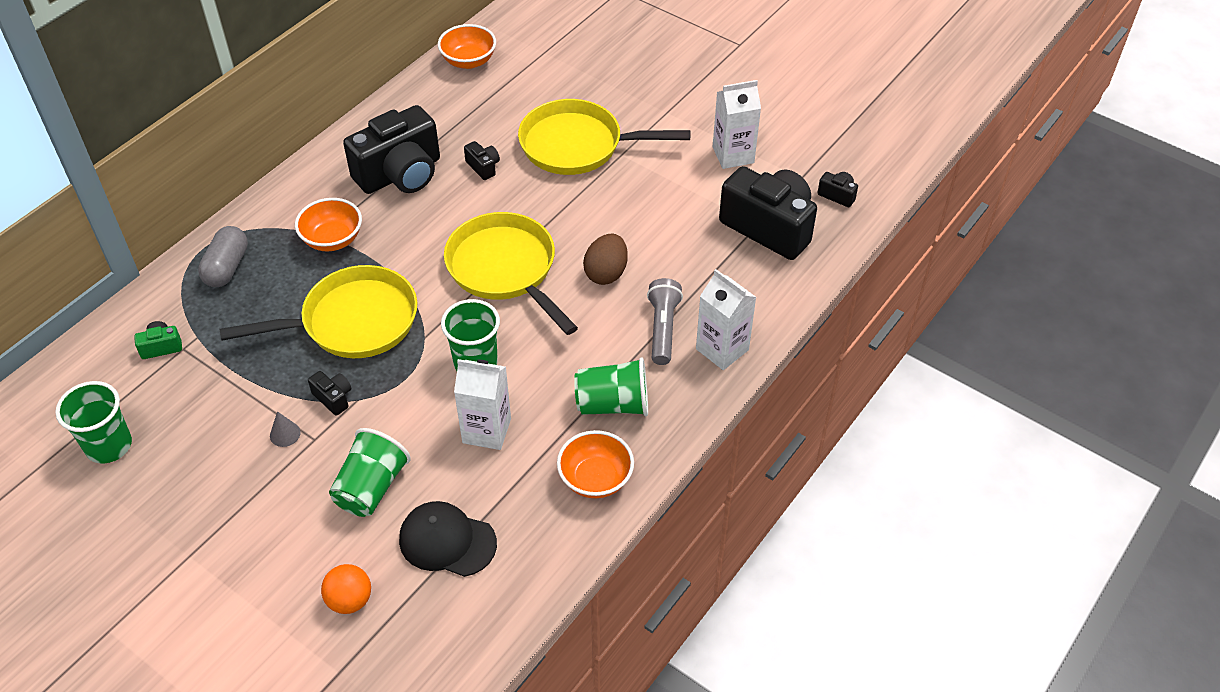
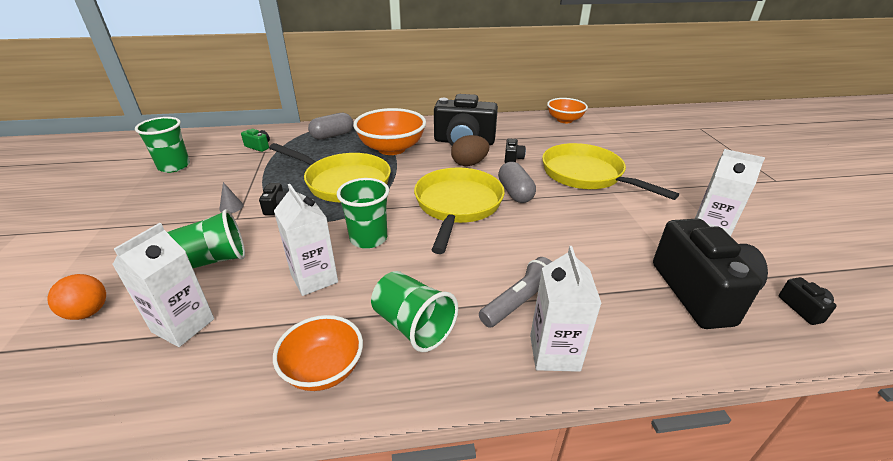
camera: 45 degrees right, 15 degrees down
orange bowl [295,198,362,251] -> orange bowl [353,108,426,155], size x1.57
black cap [399,501,497,577] -> white carton [112,223,214,347]
brown egg [583,234,628,285] -> brown egg moved to [451,135,489,166]
none -> grey capsule [498,162,536,203]

